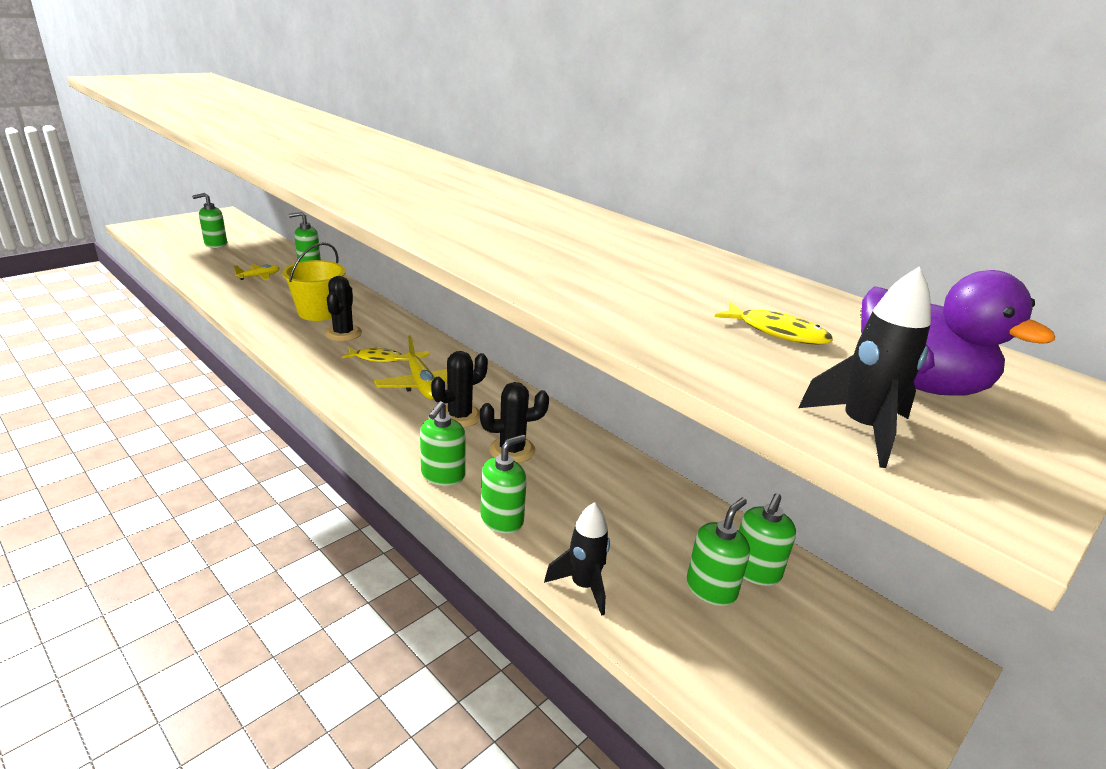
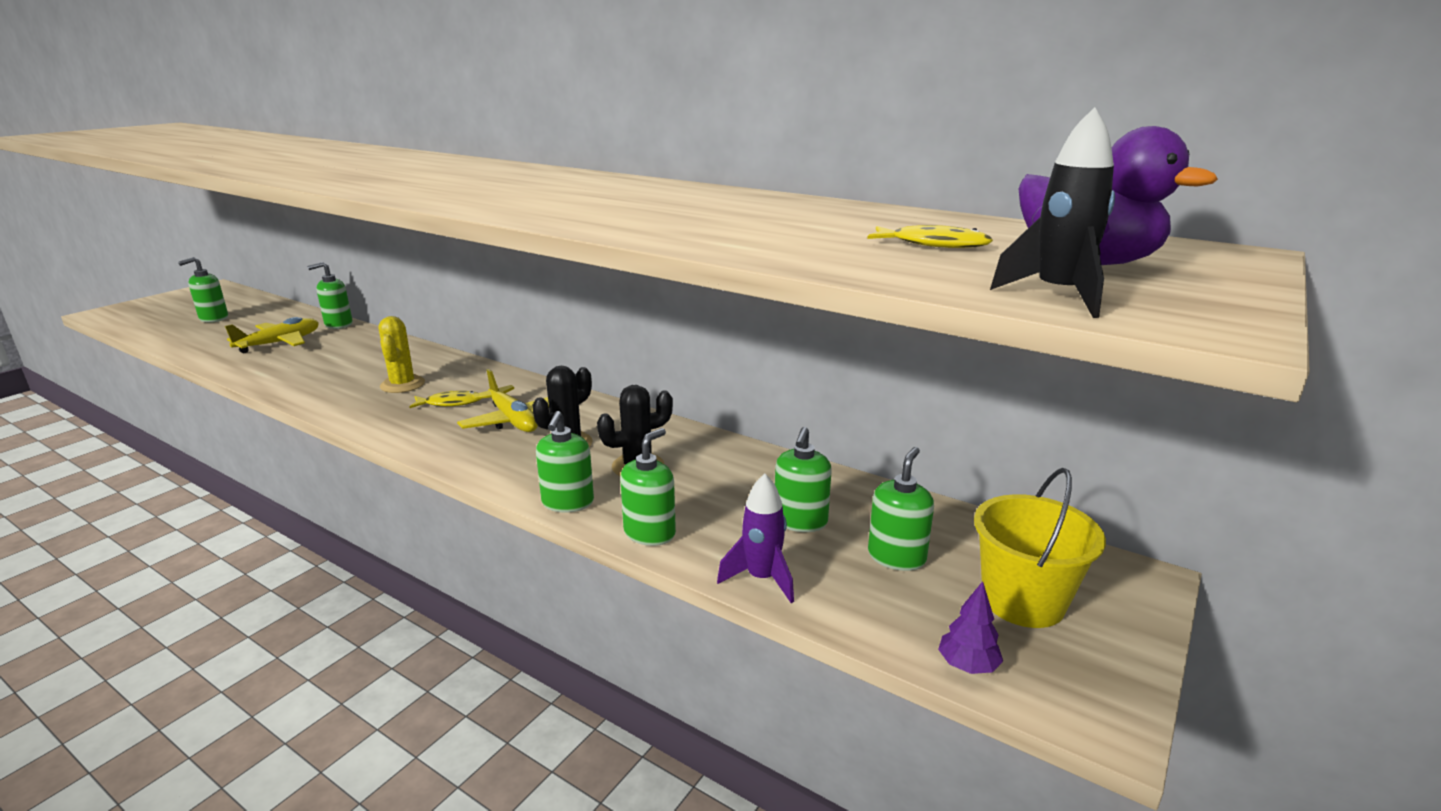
camera: 10 degrees left, 5 degrees down
yellow plane [234,264,280,280] -> yellow plane [225,317,319,353], size x1.65
yellow bucket [282,242,346,321] -> yellow bucket moved to [974,468,1106,628]
black cactus [325,276,362,341] -> yellow cactus [379,316,425,393]
black rocket [544,502,610,616] -> purple rocket [717,474,794,603]
green soap dispenser [739,493,796,586] -> green soap dispenser moved to [775,427,832,532]
none -> purple tree [938,581,1003,674]

